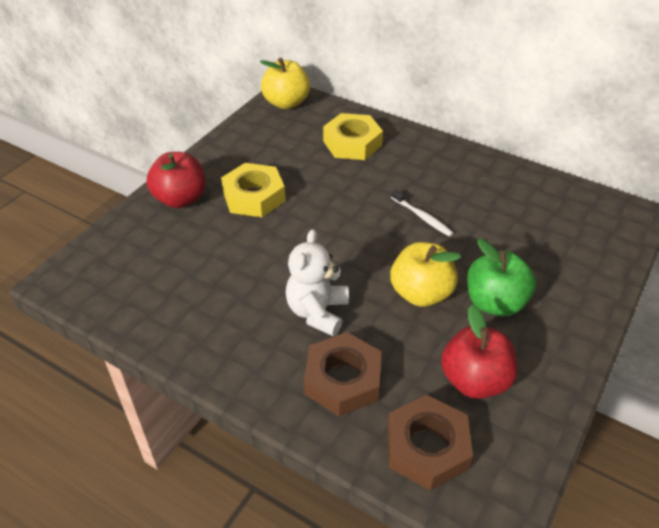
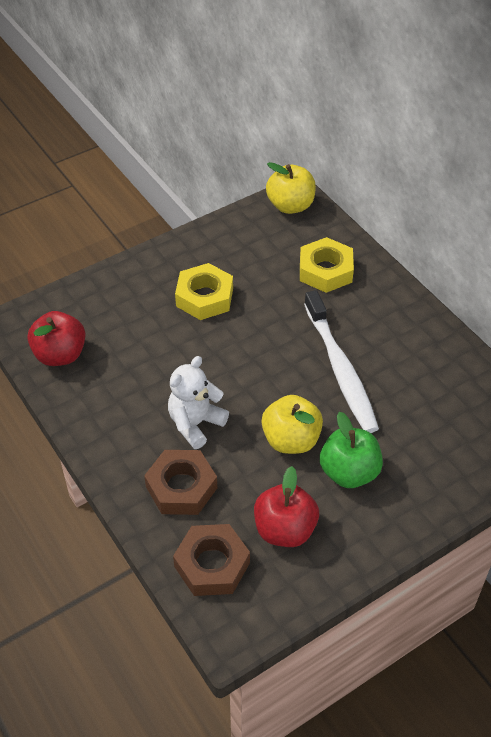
camera: 25 degrees right, 5 degrees up
red apple [146,152,206,208] -> red apple moved to [28,311,86,366]
white toothbrush [391,189,453,237] -> white toothbrush [304,290,379,433], size x2.25

